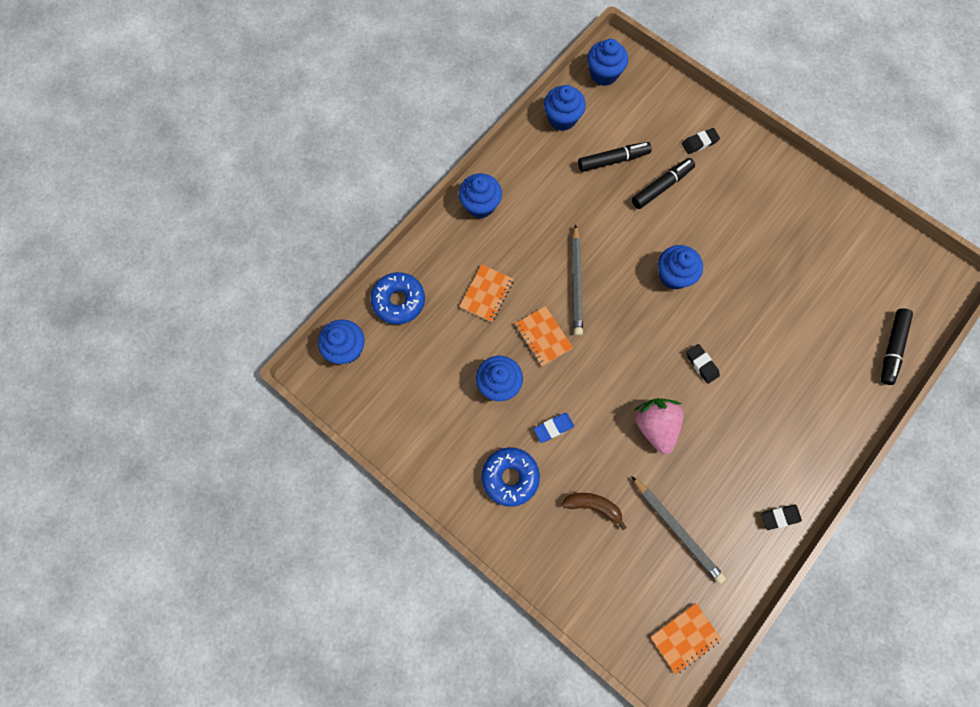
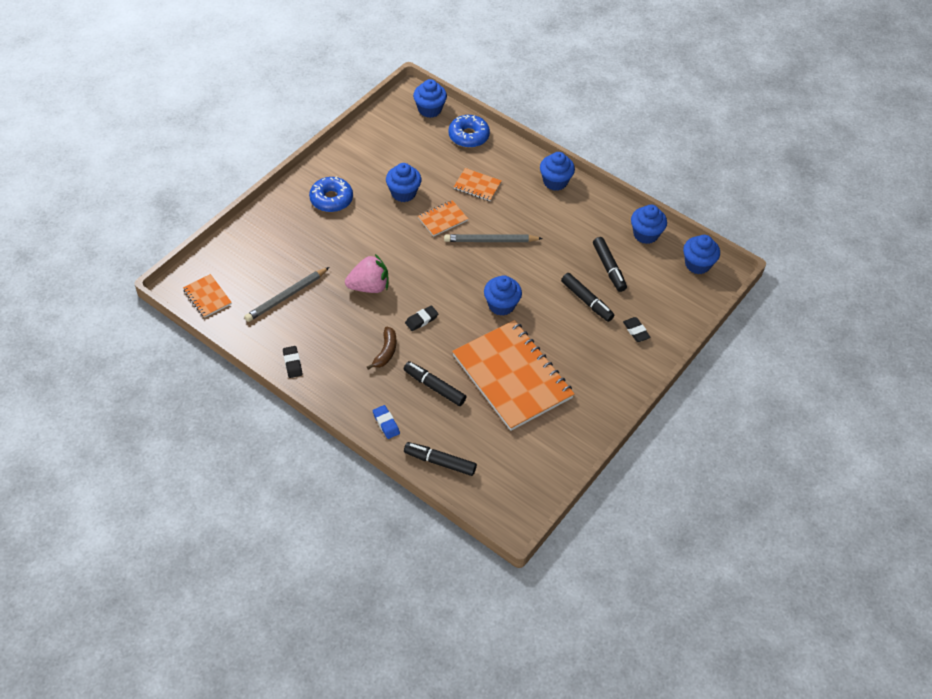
camera: 85 degrees right, 20 degrees down
blue eraser [534,413,574,443] -> blue eraser moved to [373,405,400,439]
brown banana [562,493,627,530] -> brown banana moved to [367,326,396,370]
none -> black marker [404,361,466,406]
none -> orange notebook [452,320,574,431]

